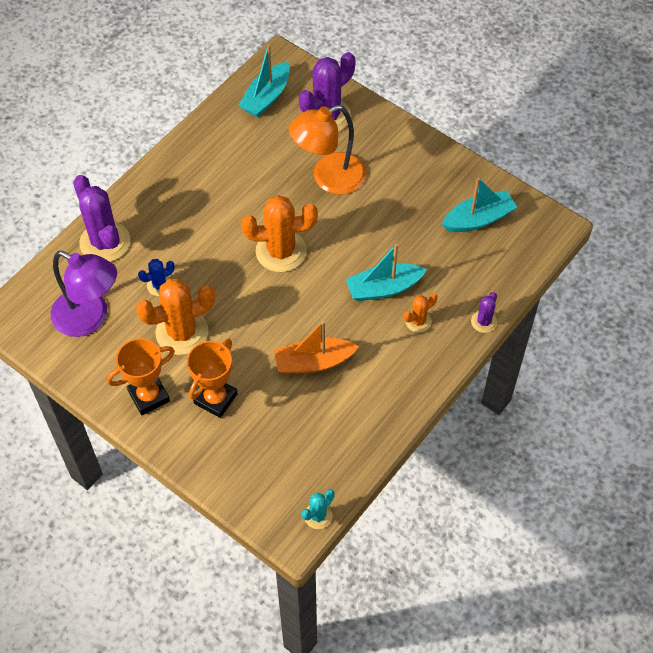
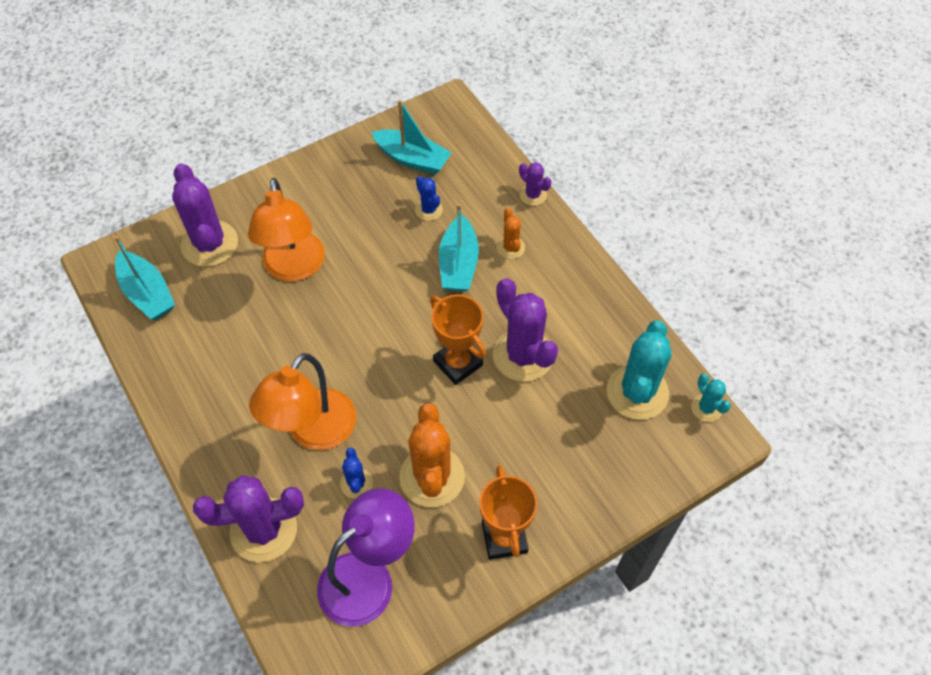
camera: 70 degrees left, 0 degrees up
orange trophy [187,339,238,418] -> orange trophy moved to [430,294,486,385]
orange cactus [241,195,318,272] -> none
orange boat [274,321,359,374] -> purple cactus [493,278,558,382]
turquoise boat [441,178,517,232] -> turquoise boat turned 120 degrees clockwise [371,100,452,175]
none -> orange lamp [249,353,356,450]
none -> blue cactus [415,176,443,221]
none -> turquoise cactus [606,320,672,420]

